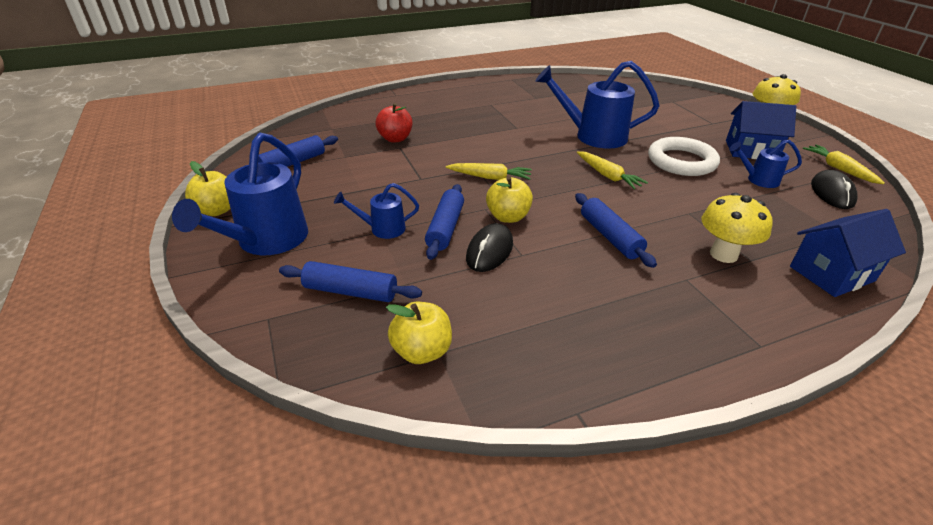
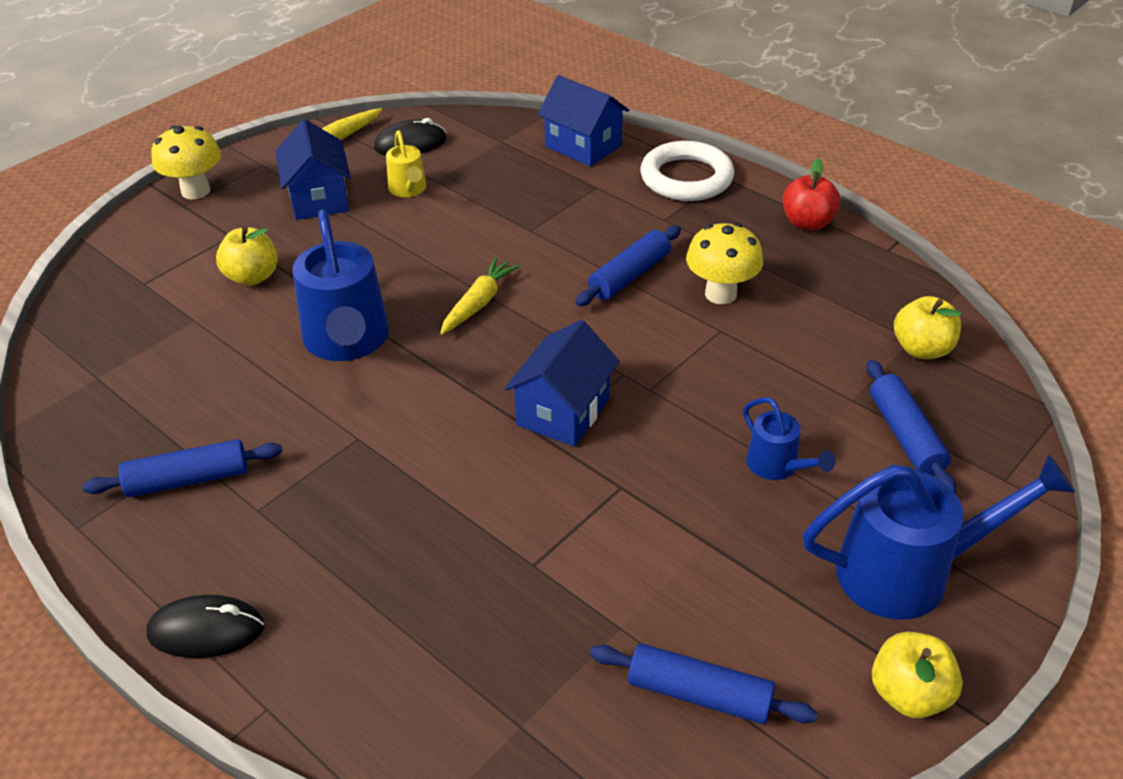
camera: 115 degrees left, 5 degrees up
red apple [375,103,412,143] -> red apple moved to [783,158,840,230]
blue rolling pin [425,184,464,260] -> blue rolling pin moved to [82,439,282,497]
yellow carrot [446,163,532,180] -> blue house [504,320,620,447]
black mouse [466,223,513,272] -> black mouse moved to [146,595,265,658]
yellow apple [486,176,533,223] -> yellow apple moved to [216,227,278,286]
white ring [648,137,720,176] -> white ring moved to [640,141,734,201]
yellow mushroom [701,193,773,263] -> yellow mushroom moved to [686,222,763,305]
blue watering can [730,140,802,188] -> yellow watering can [386,130,426,197]

